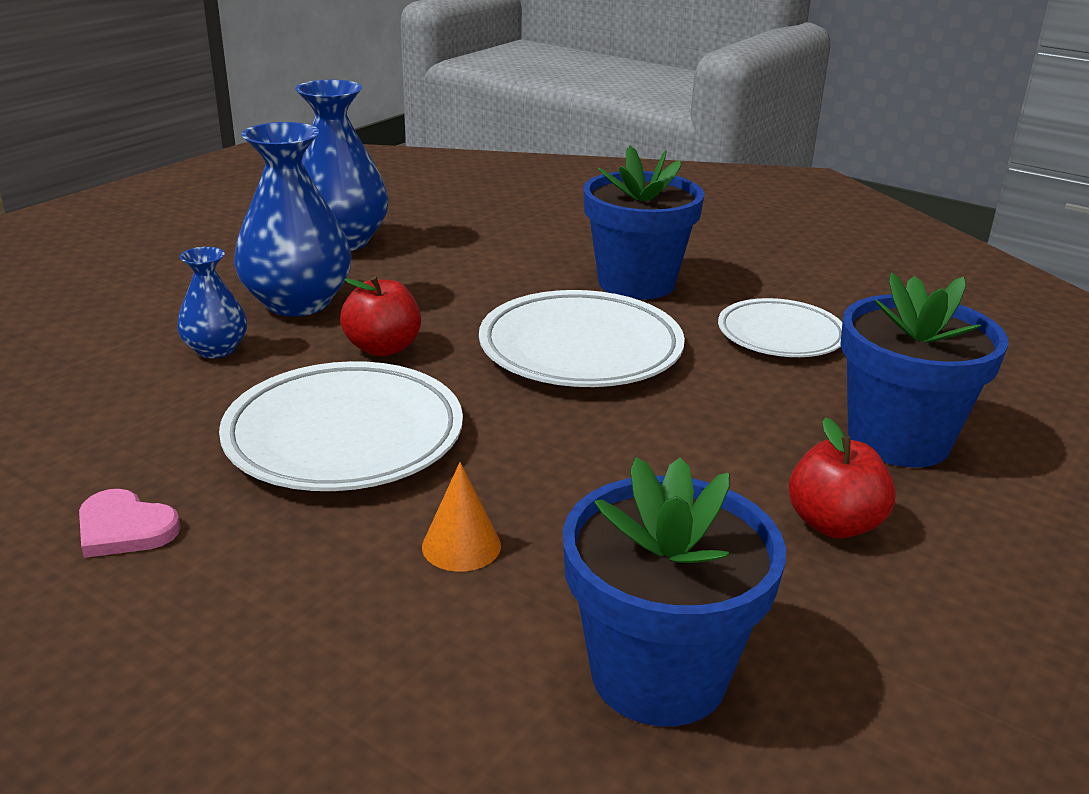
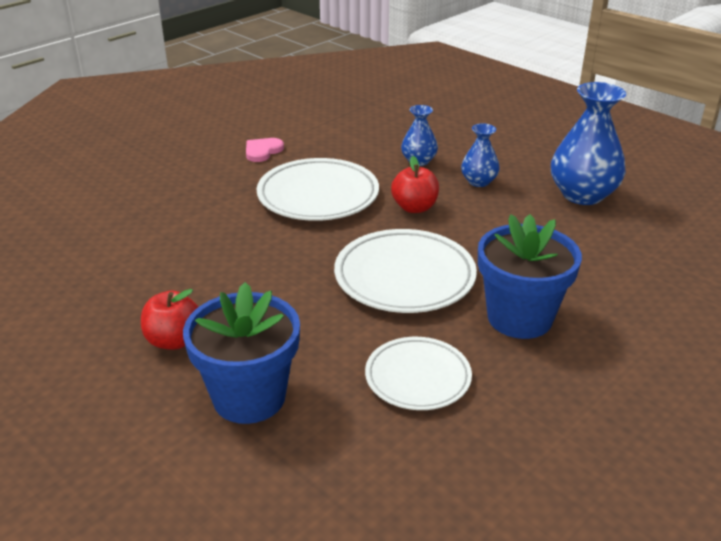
camera: 100 degrees right, 5 degrees up
blue vase [234,122,352,317] -> blue vase [461,124,500,187], size x0.54
orange cone [422,462,501,572] -> none
blue flower pot [563,457,786,726] -> none

